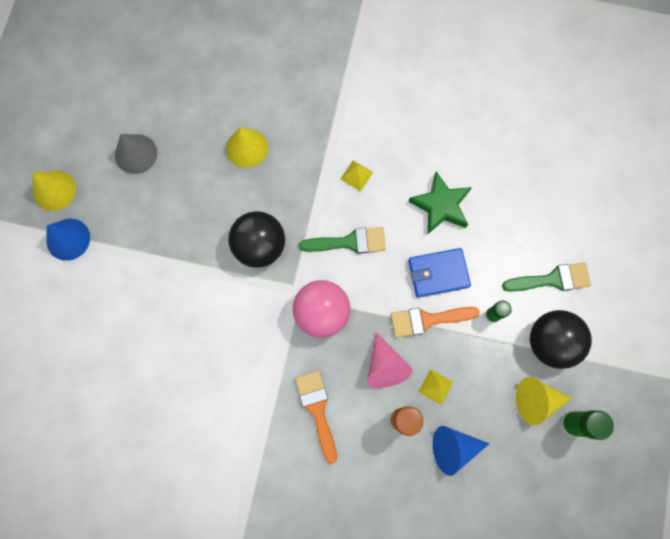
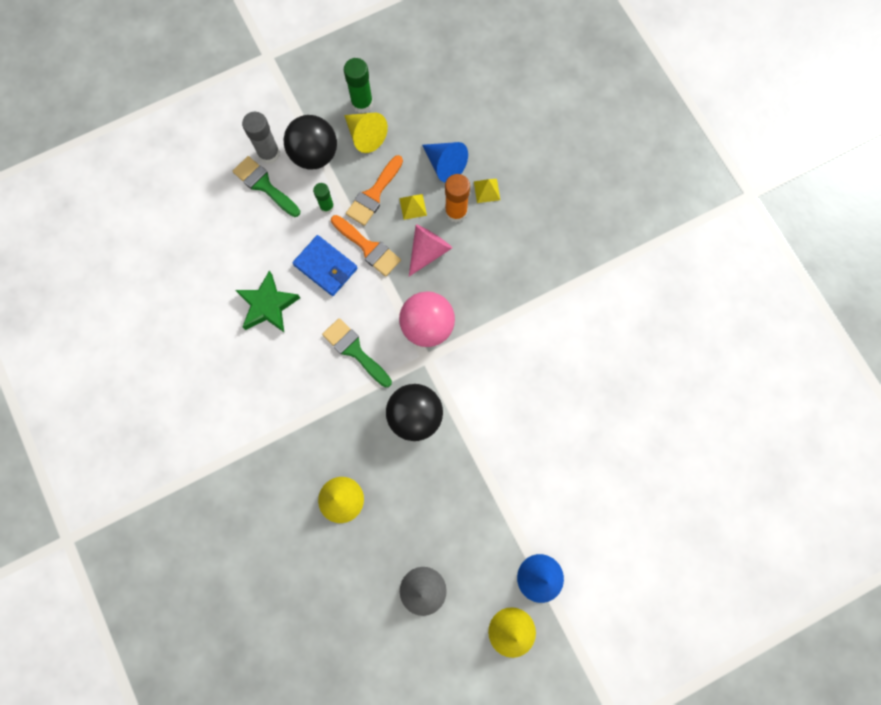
camera: 130 degrees left, 0 degrees up
orange brush [295,371,337,464] -> orange brush moved to [346,155,403,226]
yellow pyramid [340,160,373,192] -> yellow pyramid moved to [474,179,500,203]
none -> grey glue stick [242,112,280,164]

